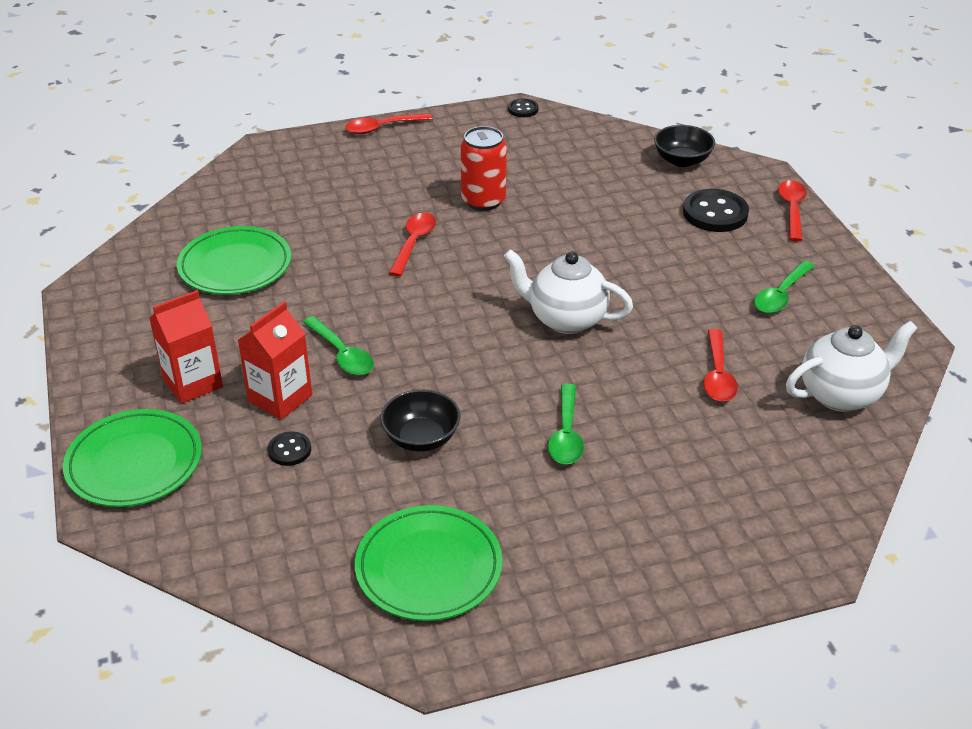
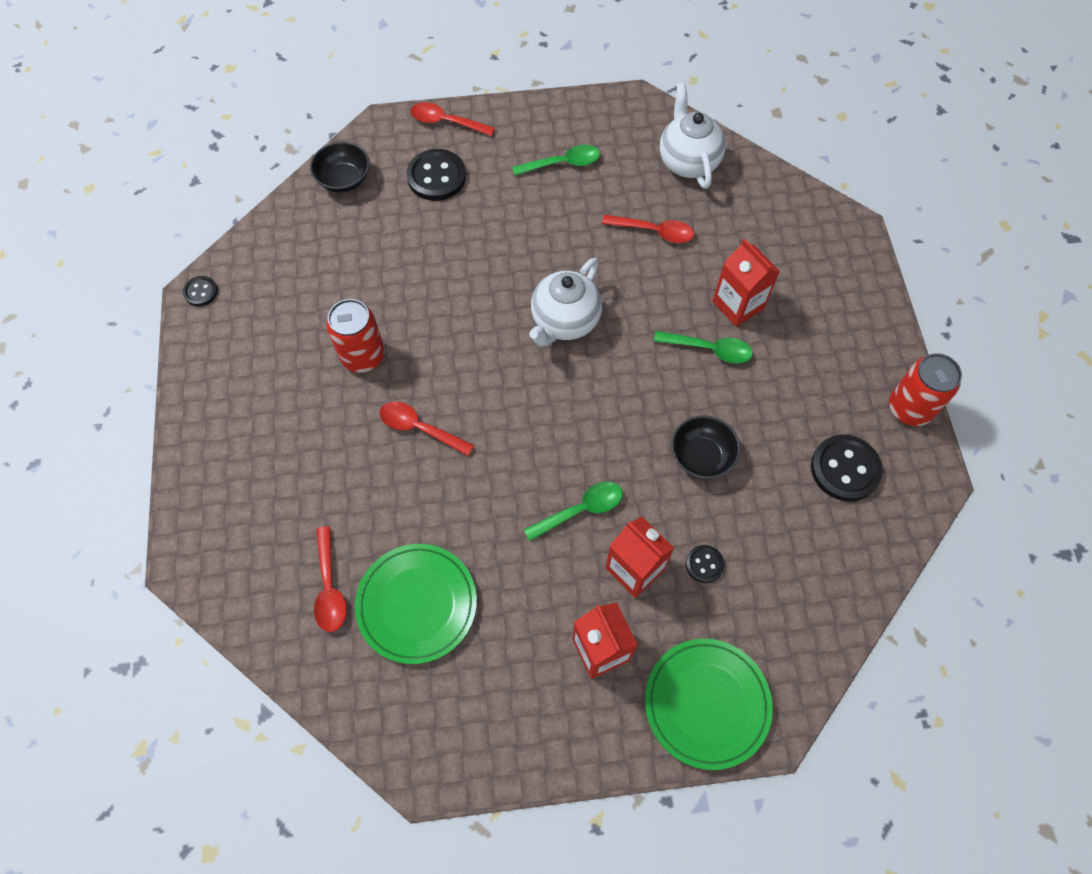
camera: 80 degrees left, 25 degrees up
red spoon [345,113,433,134] -> red spoon moved to [314,526,347,632]
green plate [355,505,503,621] -> black button [811,435,883,501]
green spoon [754,261,815,313] -> green spoon turned 60 degrees counterclockwise [512,145,600,176]
none -> red carton [713,239,780,327]
none -> red can [889,353,962,426]

